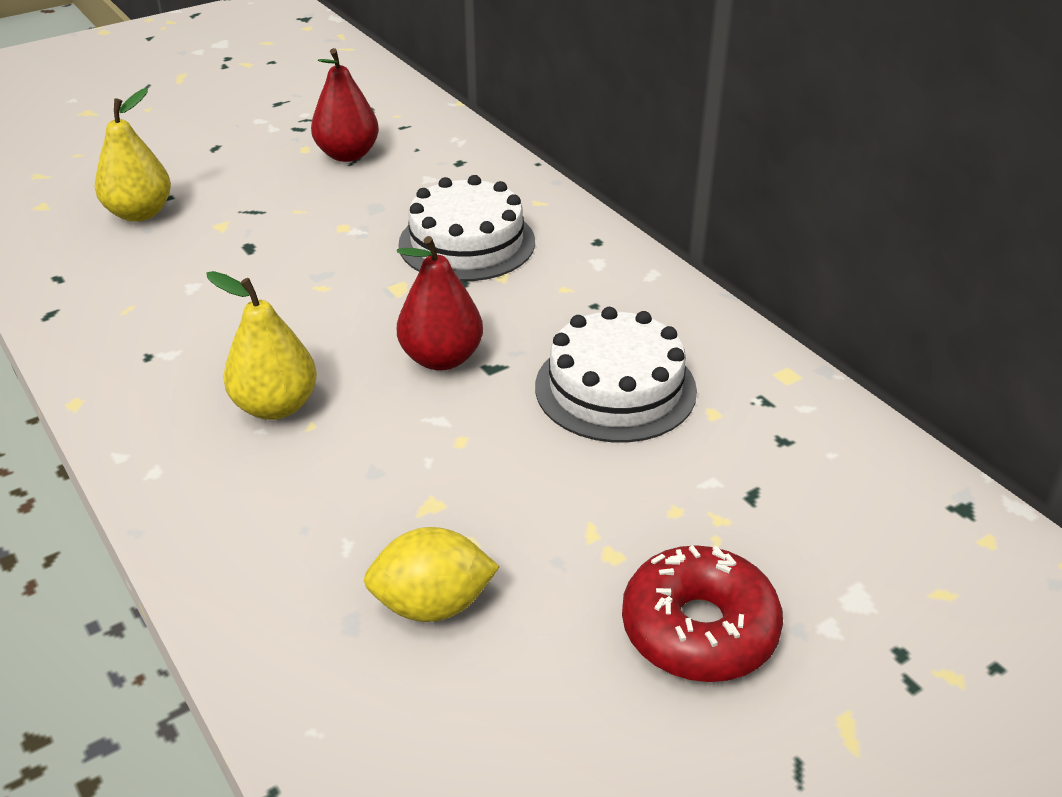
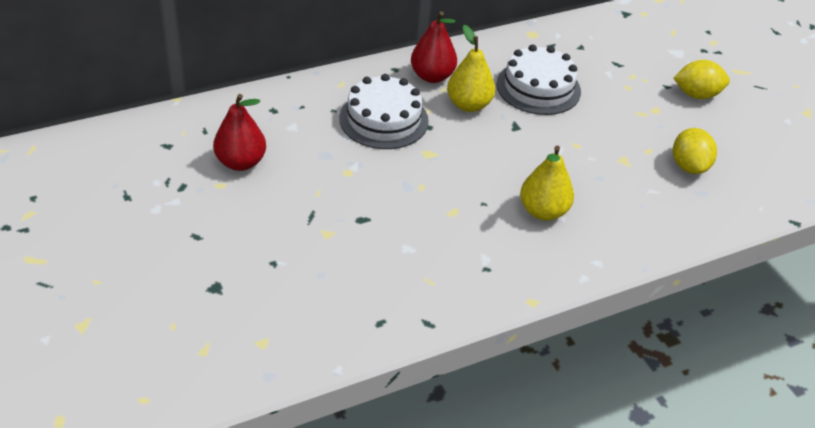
camera: 85 degrees left, 5 degrees up
yellow pear [95,88,171,222] -> yellow pear moved to [447,25,495,112]
red pear [397,236,483,371] -> red pear moved to [411,11,457,83]
red donut [622,545,783,682] -> yellow lemon [674,60,730,99]

